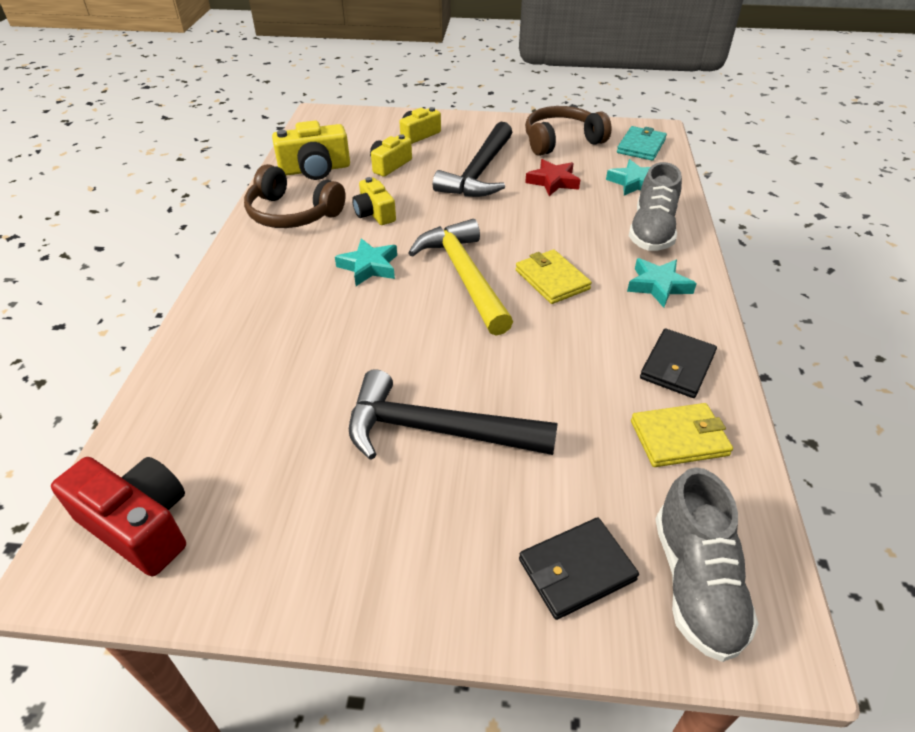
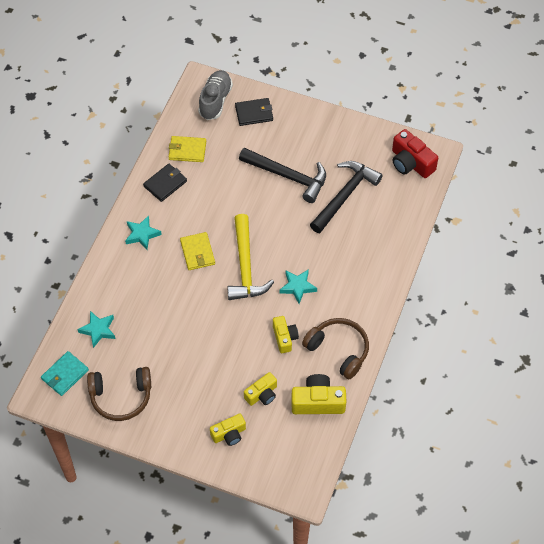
camera: 165 degrees left, 15 degrees up
black hammer [433,122,512,197] -> black hammer moved to [310,161,383,233]
red star [525,159,580,196] -> none
grey shoe [628,162,682,251] -> none

